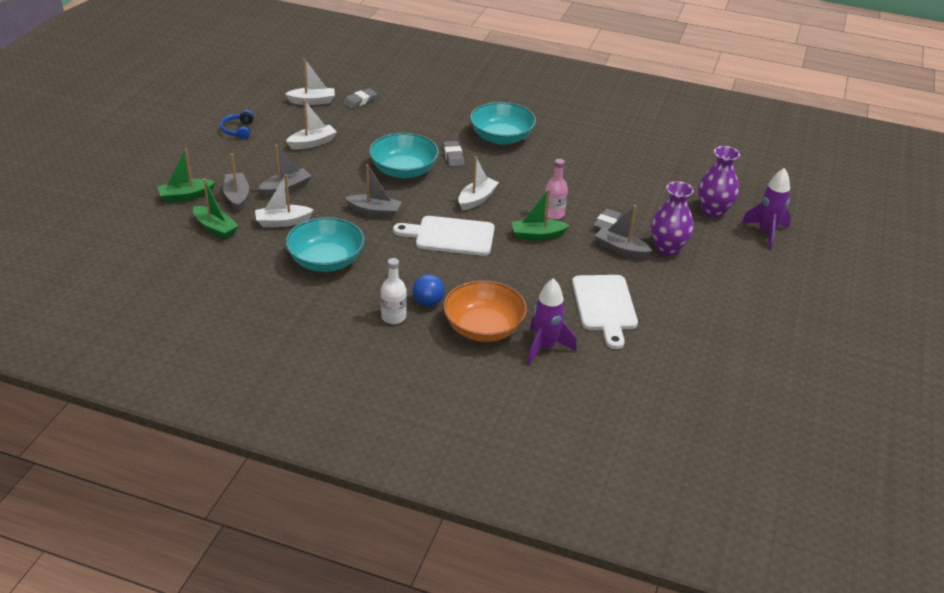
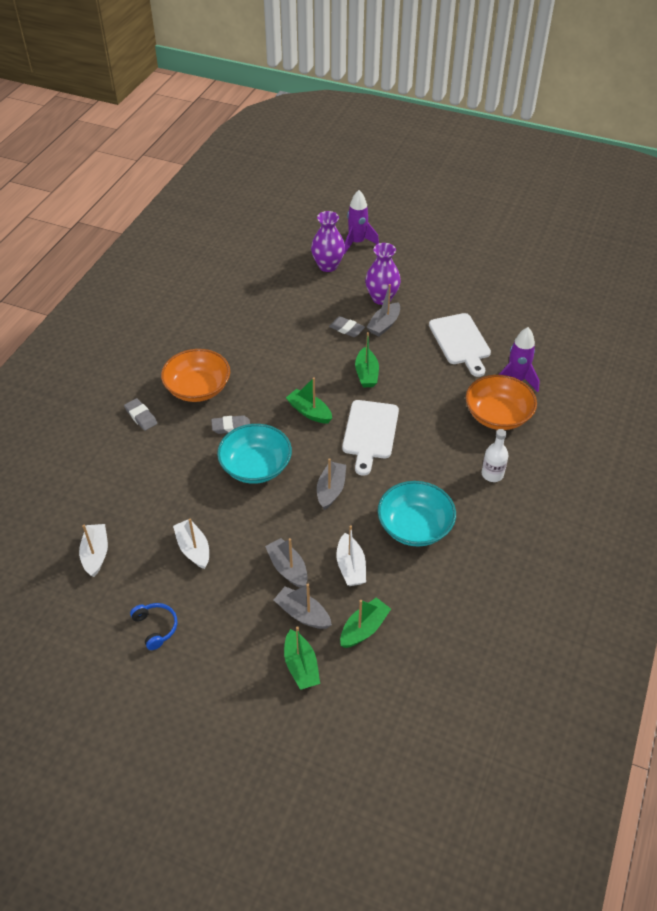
camera: 85 degrees left, 10 degrees up
blue headphones [220,110,254,140] -> blue headphones turned 120 degrees counterclockwise [130,603,177,650]
grey boat [223,154,249,211] -> grey boat turned 45 degrees clockwise [274,584,332,629]
grey eraser [343,88,377,109] -> grey eraser moved to [124,398,157,431]
blue ball [413,274,445,307] -> none
white boat [458,156,499,211] -> green boat [286,377,332,424]
turquoise bowl [470,102,536,145] -> orange bowl [161,349,230,402]
pink bottle [545,159,568,219] -> none
white cutting board [572,275,638,349] -> white cutting board turned 75 degrees clockwise [429,313,491,377]

